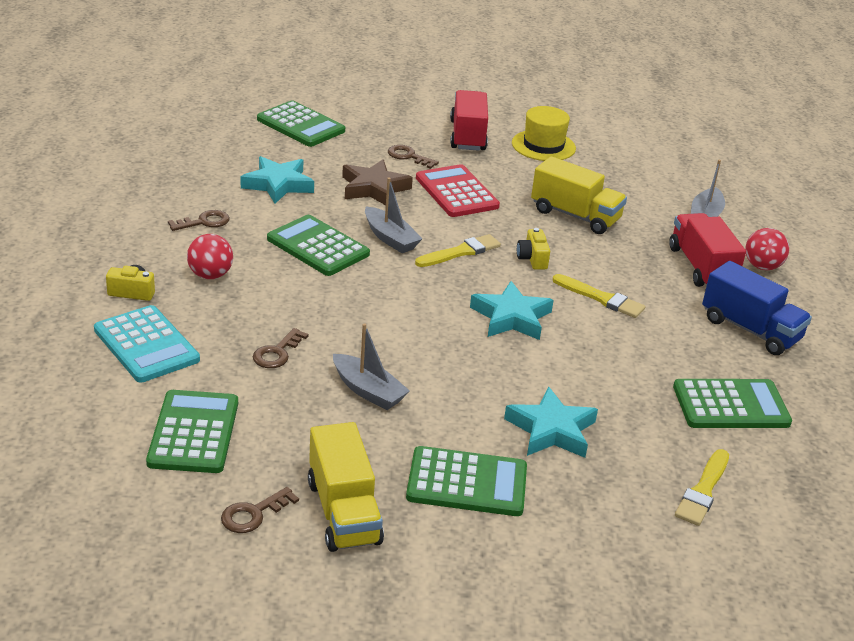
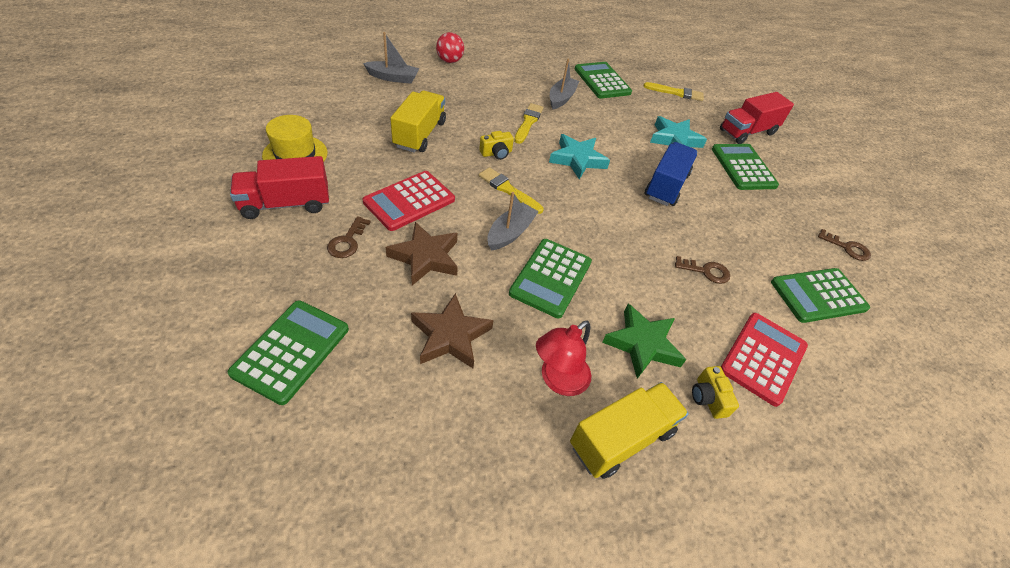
camera: 110 degrees left, 15 degrees up
turquoise calculator [94,305,200,383] -> red calculator [721,313,808,407]
brown key [168,210,230,231] -> red lamp [536,321,591,396]
red ball [187,234,233,279] -> green star [602,304,686,379]
turquoise star [241,156,314,204] -> brown star [411,293,494,368]
yellow truck [308,422,384,552] -> yellow truck moved to [570,382,689,479]
grey boat [333,323,410,410] -> grey boat moved to [550,59,579,110]
red truck [669,213,746,287] -> red truck moved to [720,92,794,144]
blue truck [702,261,812,355] -> blue truck moved to [645,142,697,206]

